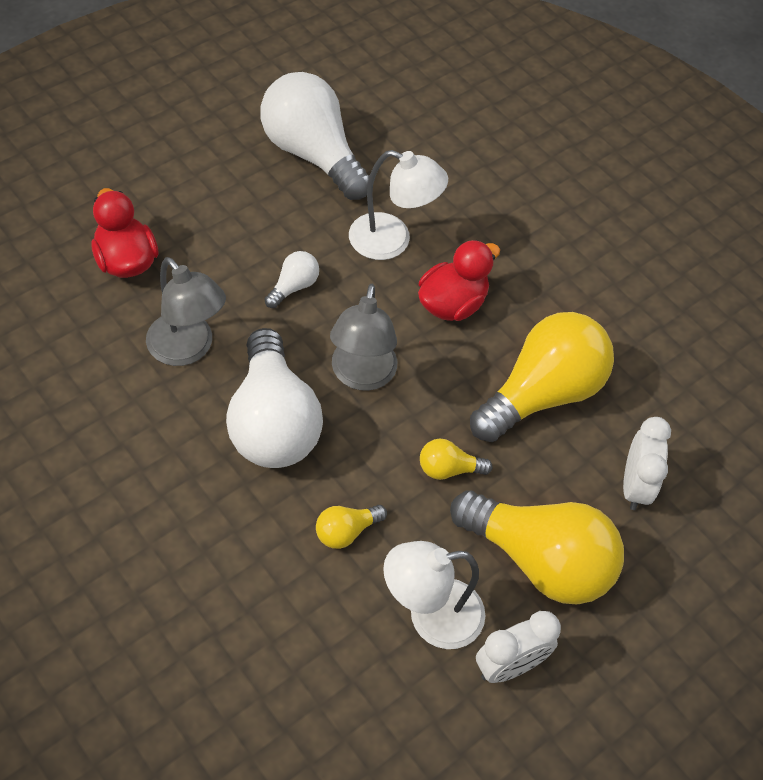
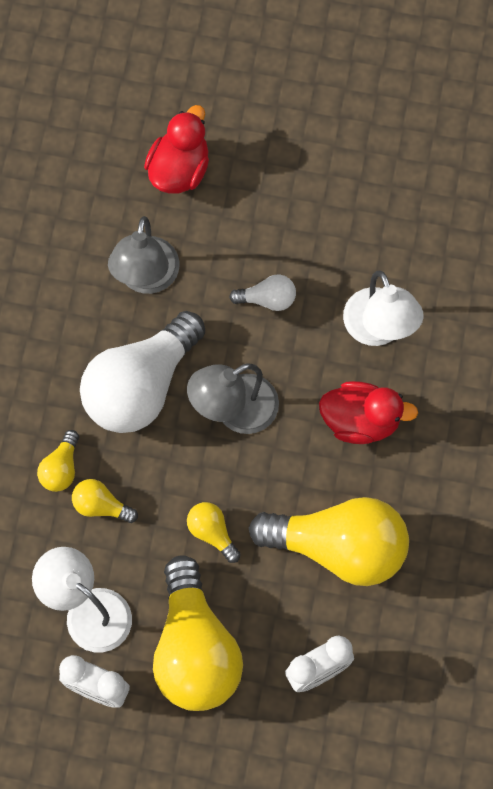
camera: 55 degrees right, 15 degrees up
white light bulb [260,72,370,200] -> none
none -> yellow light bulb [37,430,79,492]

